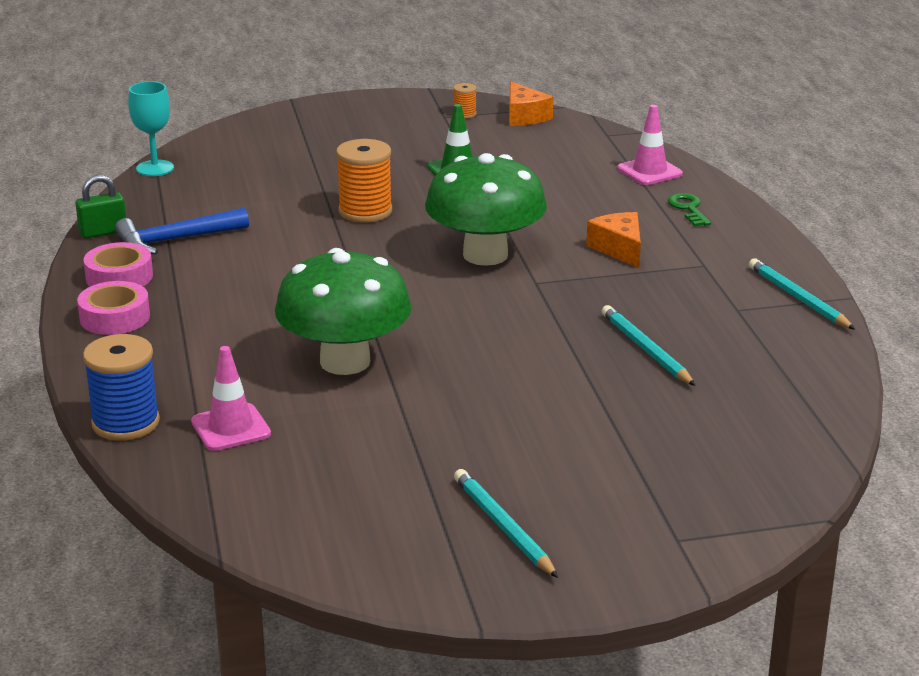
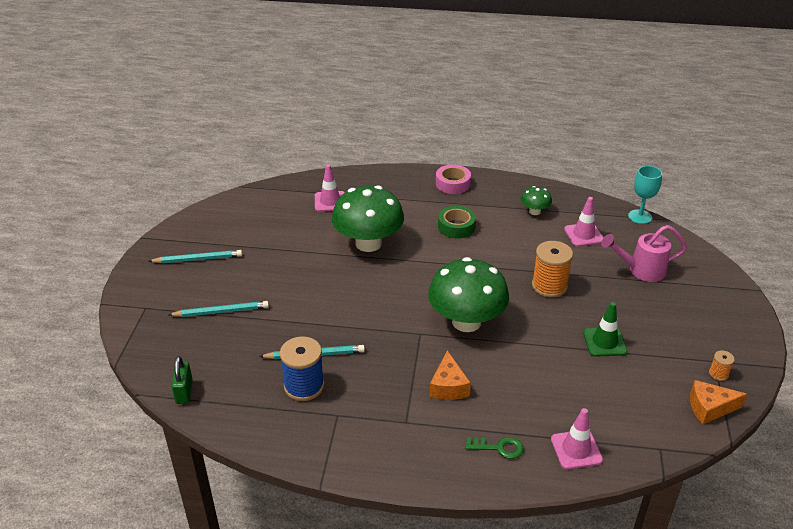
camera: 110 degrees right, 10 degrees up
green padlock [76,175,126,238] -> green padlock moved to [172,356,193,404]
pink tape [83,242,153,287] -> none
blue spool [83,334,160,441] -> blue spool moved to [280,336,324,401]
blue hammer [115,208,249,255] -> green mushroom [521,186,552,215]
orange cheese [586,212,641,268] -> orange cheese turned 90 degrees clockwise [430,350,471,400]
turquoise pencil [749,258,855,329] -> turquoise pencil moved to [168,301,269,317]
none -> green tape [438,206,476,238]
none -> pink traffic cone [564,197,603,247]
none -> pink watering can [601,225,687,282]

